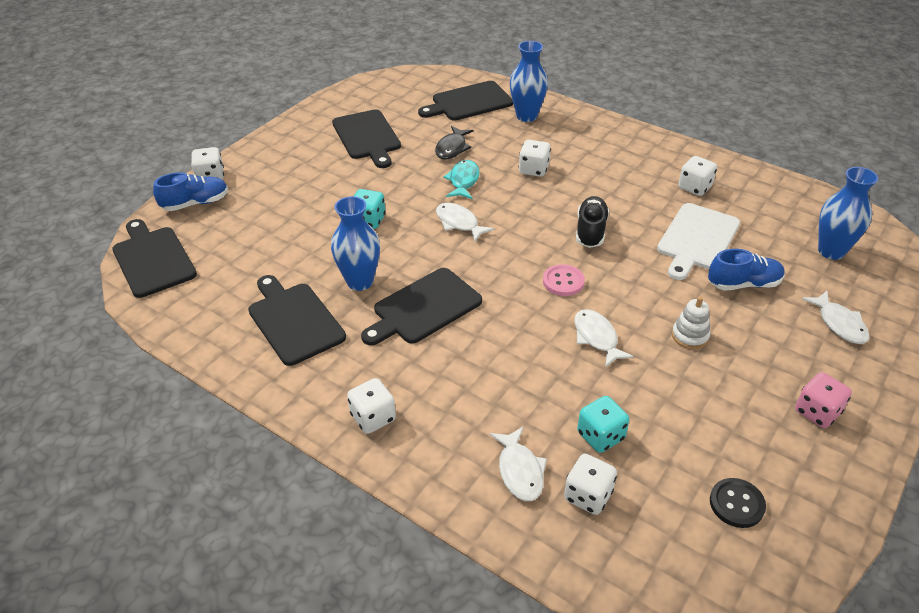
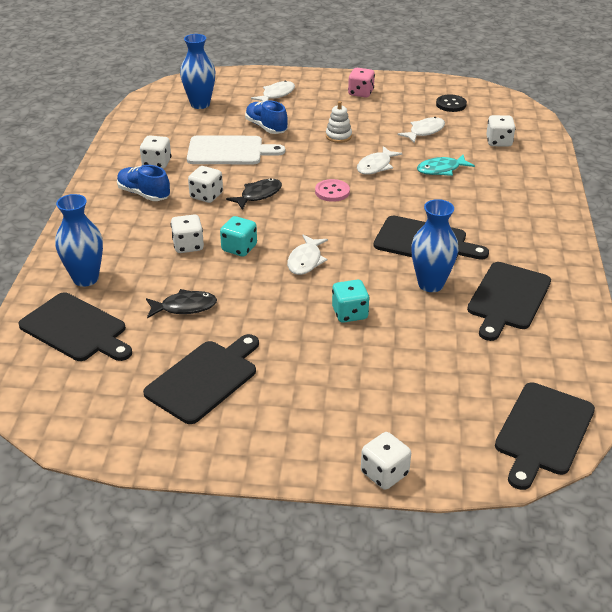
camera: 120 degrees left, 5 degrees down
blue shoe [153,172,228,211] -> blue shoe moved to [117,165,170,201]
white dice [347,378,396,434] -> white dice moved to [188,166,223,203]
turquoise fish [443,160,480,199] -> turquoise fish moved to [417,155,475,176]
white fish [490,427,547,501] -> white fish moved to [397,117,445,143]
black shoe [576,196,609,248] -> black fish [226,178,282,210]
turquoise dice [577,396,630,453] -> turquoise dice moved to [220,216,257,257]

